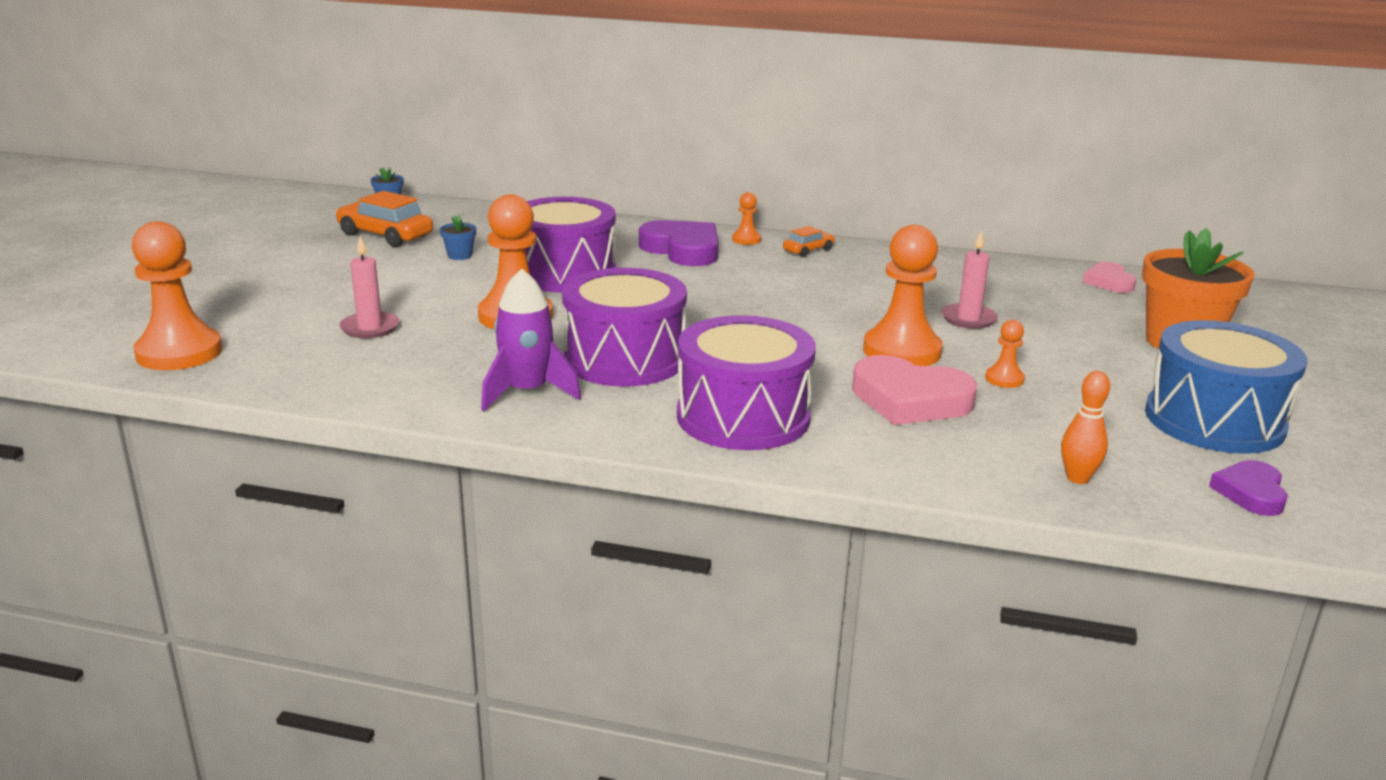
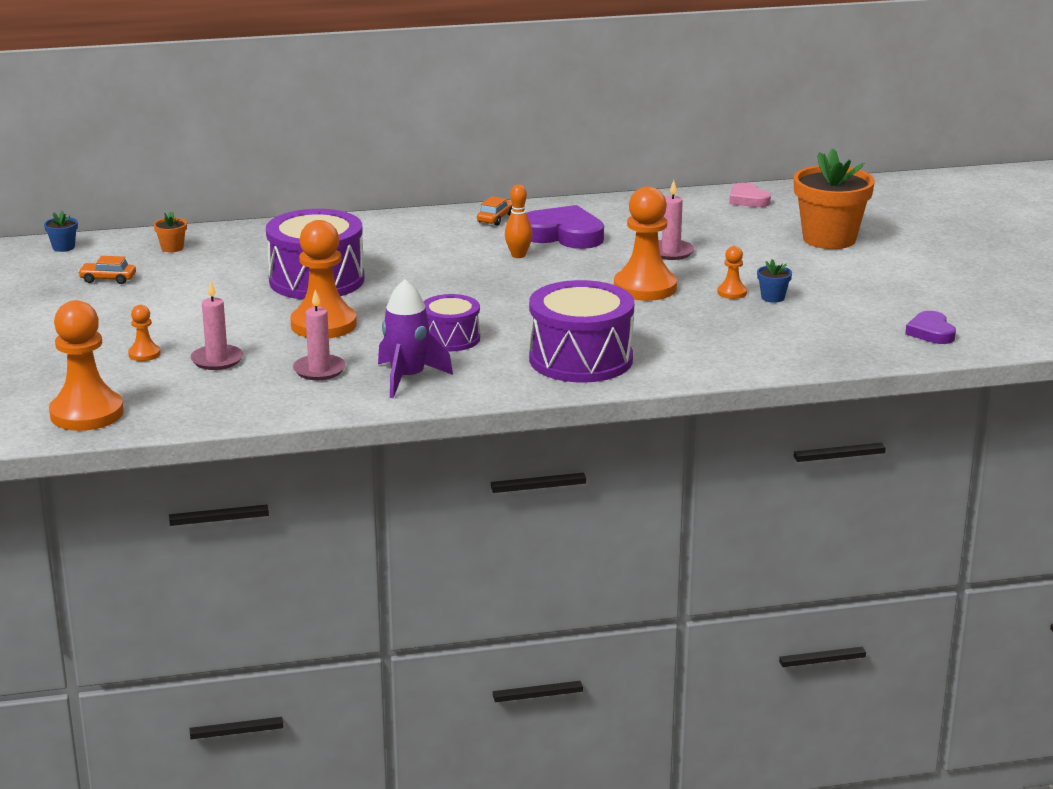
camera: 25 degrees left, 0 degrees up
orange car [335,191,433,247] -> orange car [78,256,136,284], size x0.55
blue flower pot [440,215,476,260] -> blue flower pot moved to [757,259,792,303]
purple drum [562,268,687,387] -> purple drum [423,294,480,351], size x0.58
purple heart [639,220,719,266] -> purple heart moved to [526,205,604,249]
orange pawn [732,192,761,245] -> orange pawn moved to [128,305,161,361]
pink heart [852,355,977,425] -> none
orange bowling pin [1061,371,1110,484] -> orange bowling pin moved to [505,184,532,258]
blue drum [1145,320,1308,454] -> none
none -> orange flower pot [154,211,187,252]
none -> pink candle [293,290,346,380]

